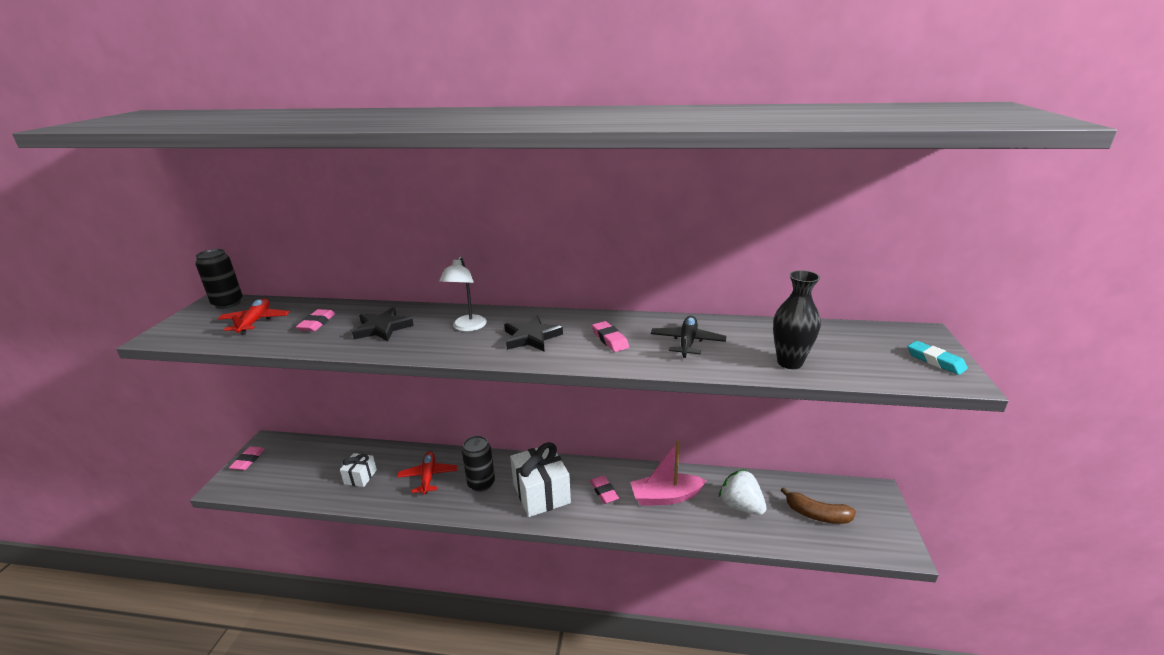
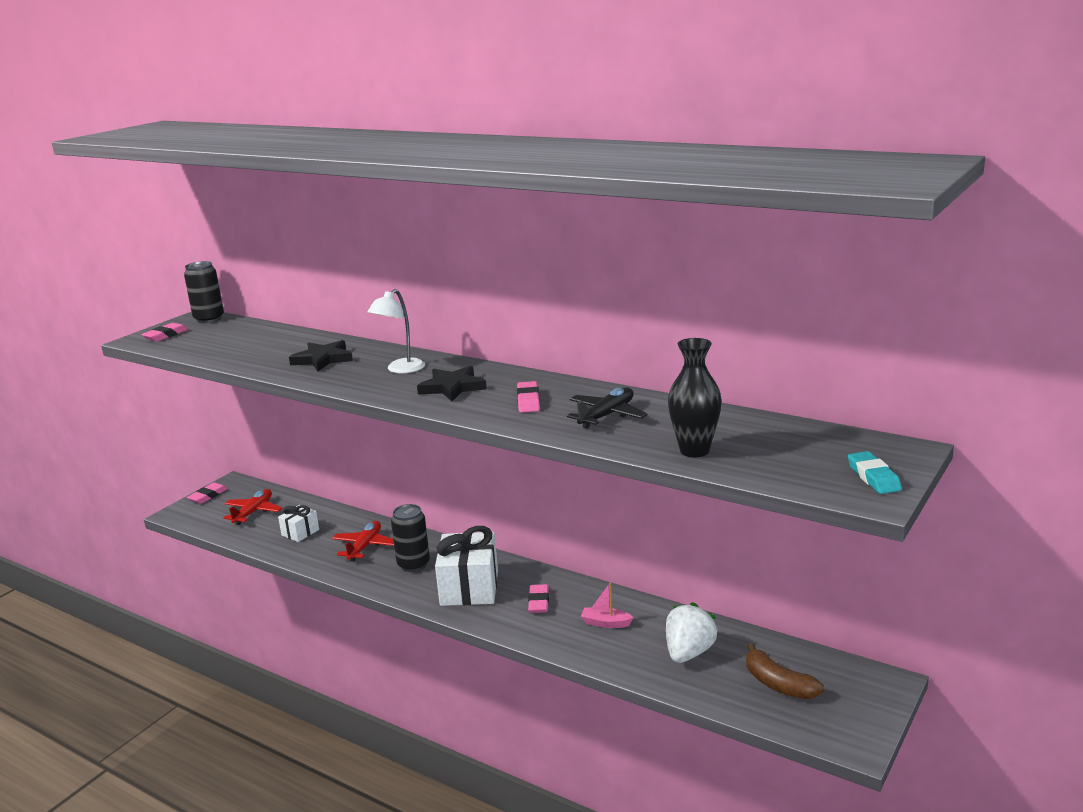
camera: 25 degrees right, 5 degrees down
red plane [218,298,289,335] -> red plane moved to [223,489,282,525]
pink eraser [296,309,336,331] -> pink eraser moved to [141,323,188,341]
pink boat [630,440,707,506] -> pink boat [581,582,634,628], size x0.54
white strawberry [719,469,767,515] -> white strawberry turned 45 degrees clockwise [666,602,718,663]

